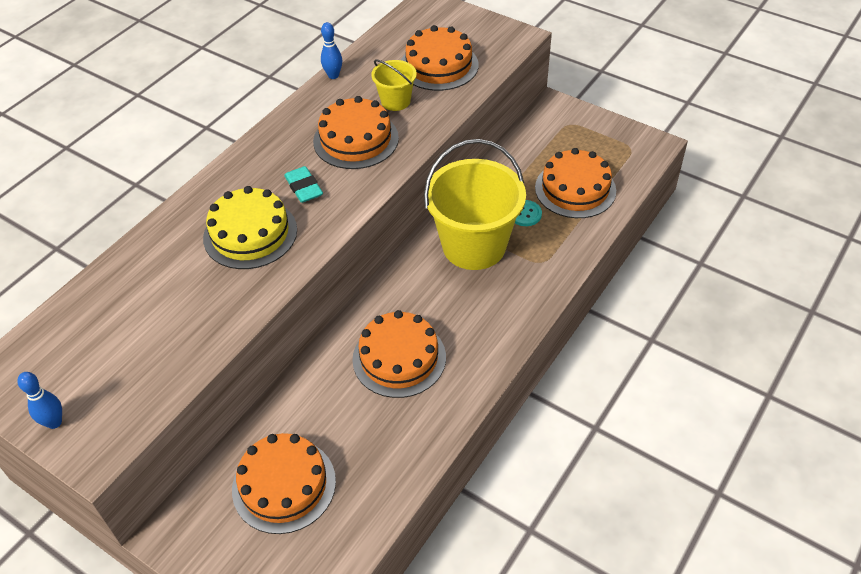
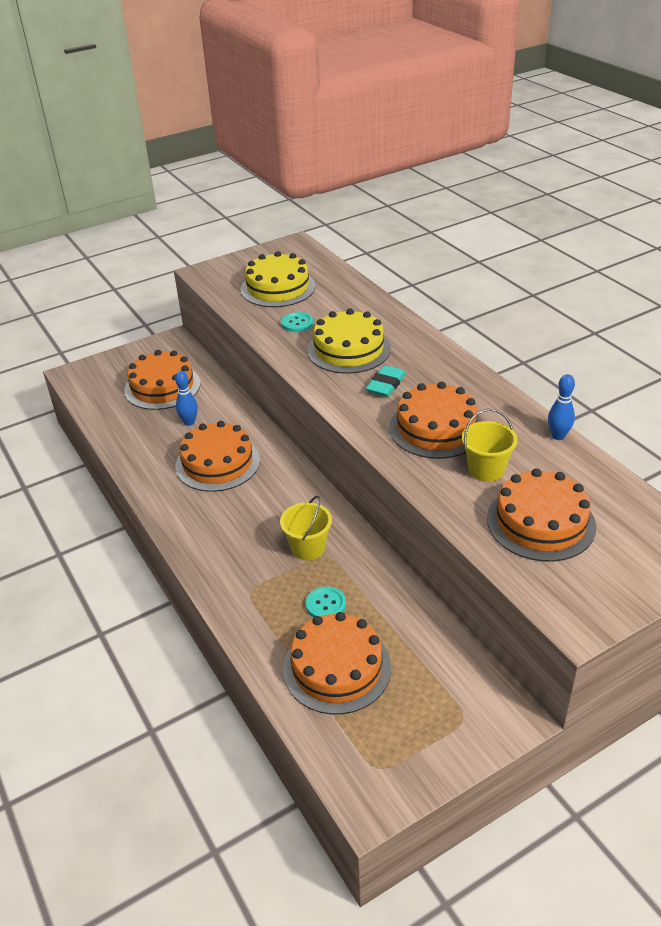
camera: 115 degrees right, 10 degrees down
blue bowling pin [17,372,62,429] -> blue bowling pin moved to [175,371,198,426]
turquoise eraser [284,166,323,203] -> turquoise eraser turned 60 degrees counterclockwise [366,365,406,397]
yellow bucket [424,139,526,270] -> yellow bucket [280,496,332,560], size x0.48
none -> yellow cake [241,251,315,307]
none -> turquoise button [281,312,313,332]

